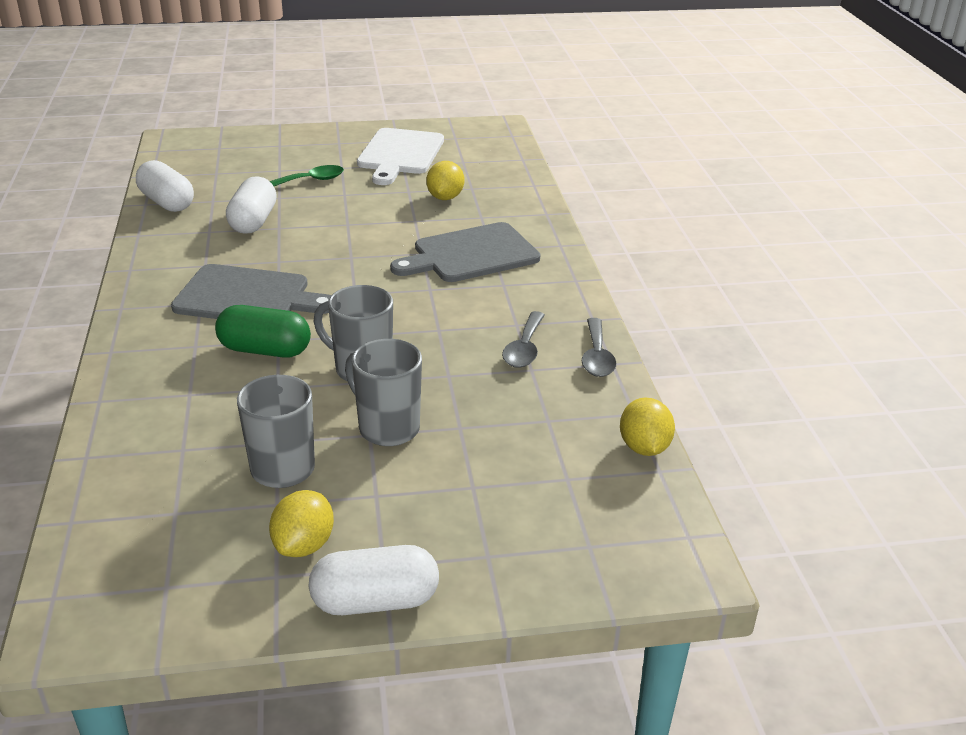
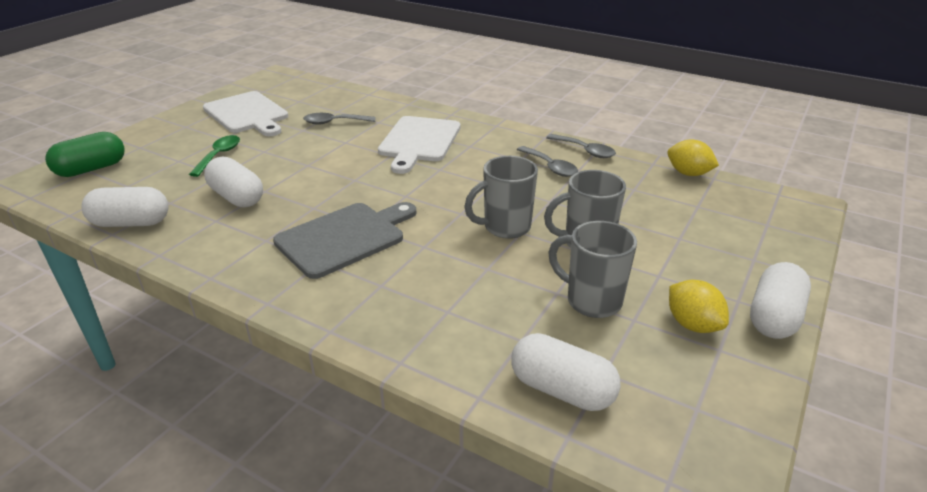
camera: 50 degrees left, 0 degrees up
green capsule [215,305,311,358] -> green capsule moved to [45,132,125,177]
grey cutting board [390,222,540,282] -> white cutting board [378,116,460,174]
yellow lemon [426,161,464,200] -> grey spoon [303,113,376,125]
none -> white capsule [511,333,621,411]

